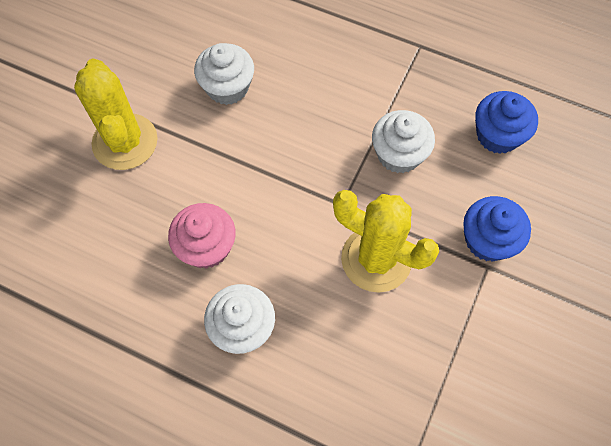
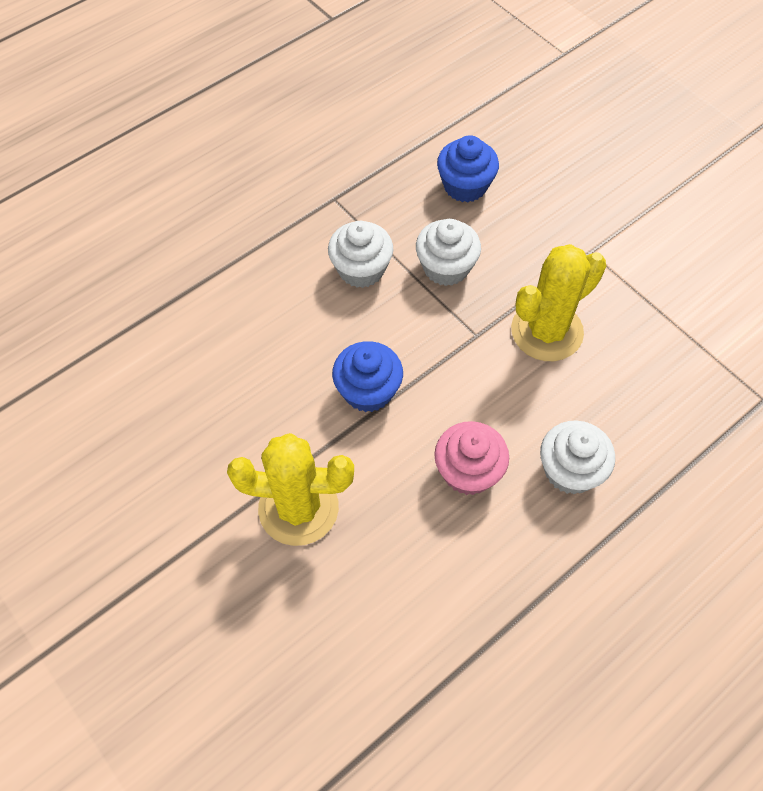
camera: 65 degrees left, 5 degrees down
white cupcake [194,43,254,105] -> white cupcake moved to [328,221,393,288]
blue cupcake [463,196,531,262] -> blue cupcake moved to [332,341,403,412]

